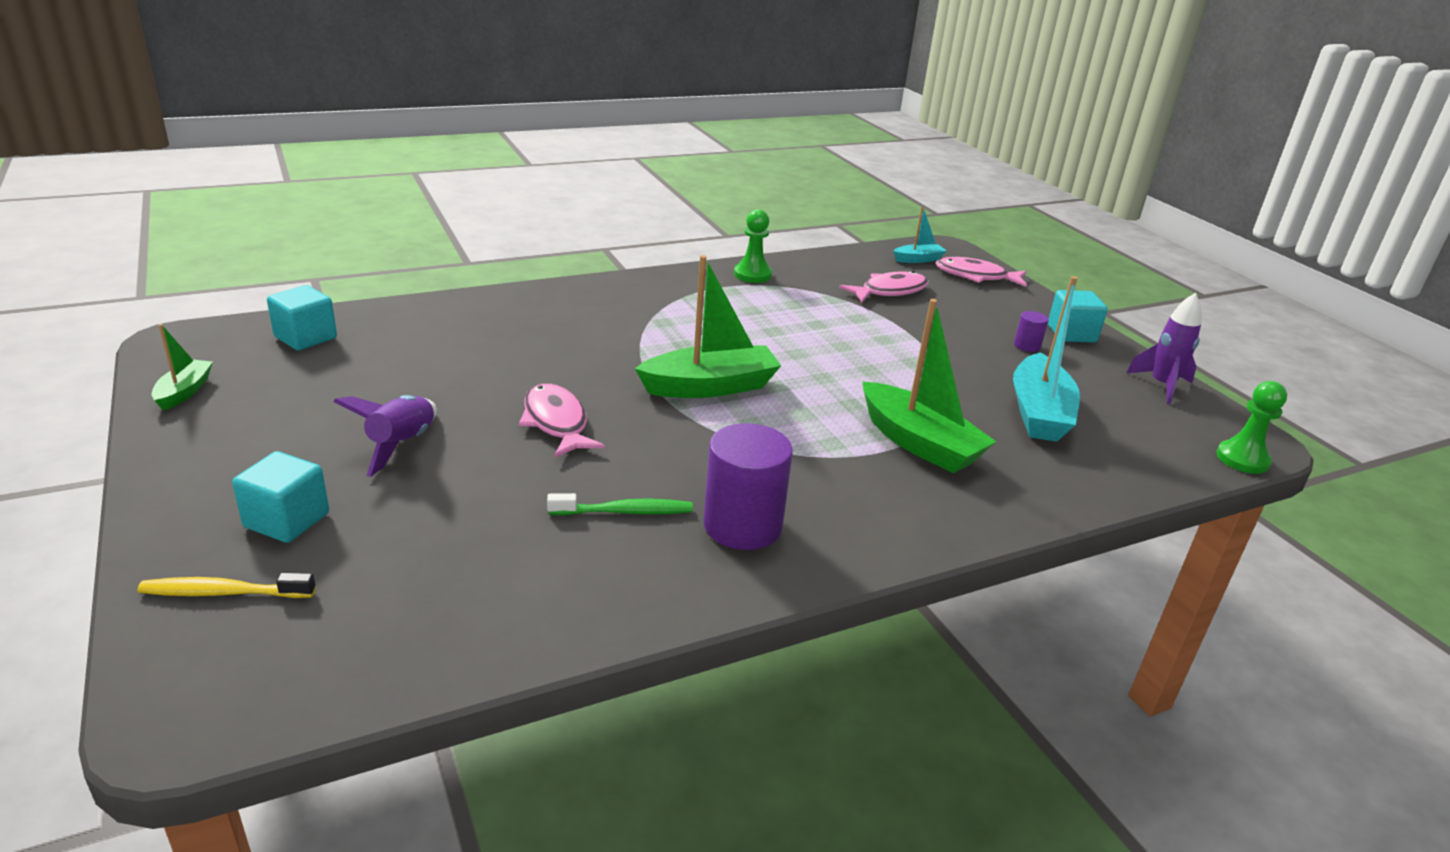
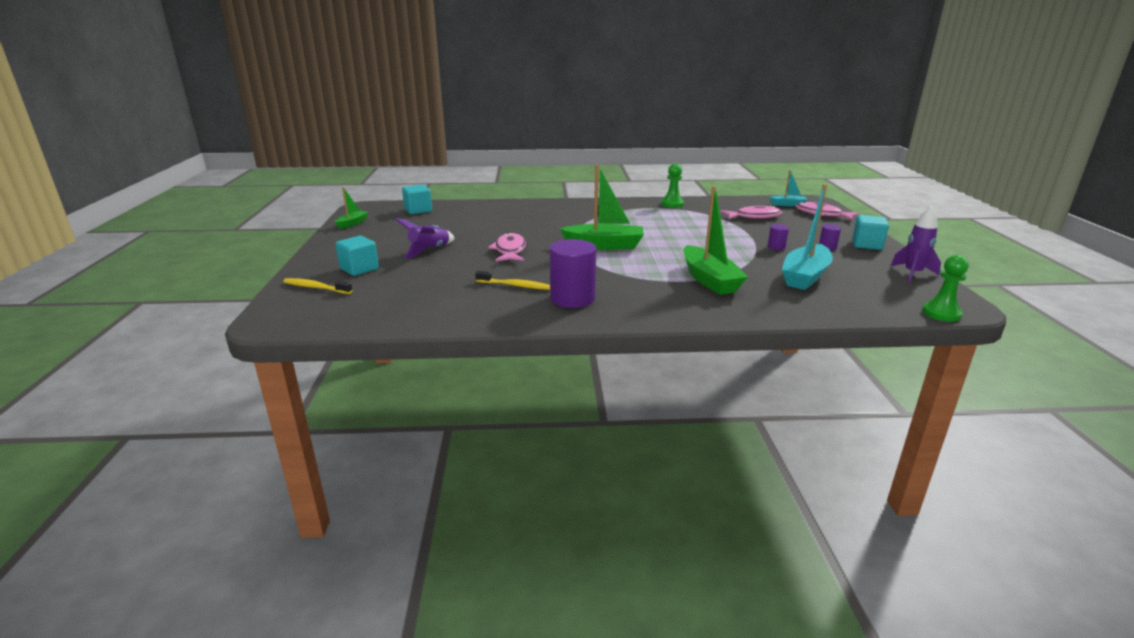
camera: 25 degrees right, 5 degrees down
green toothbrush [547,493,693,515] -> yellow toothbrush [475,271,550,290]
none -> purple cylinder [768,224,789,250]

